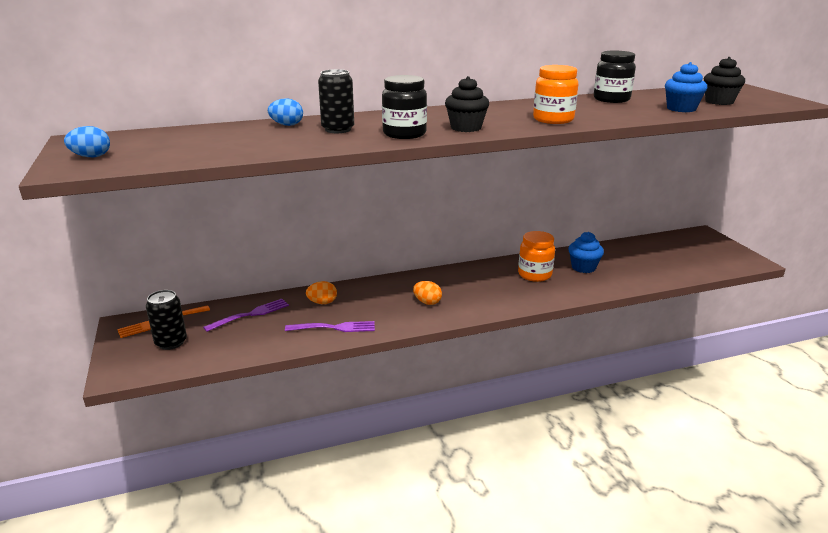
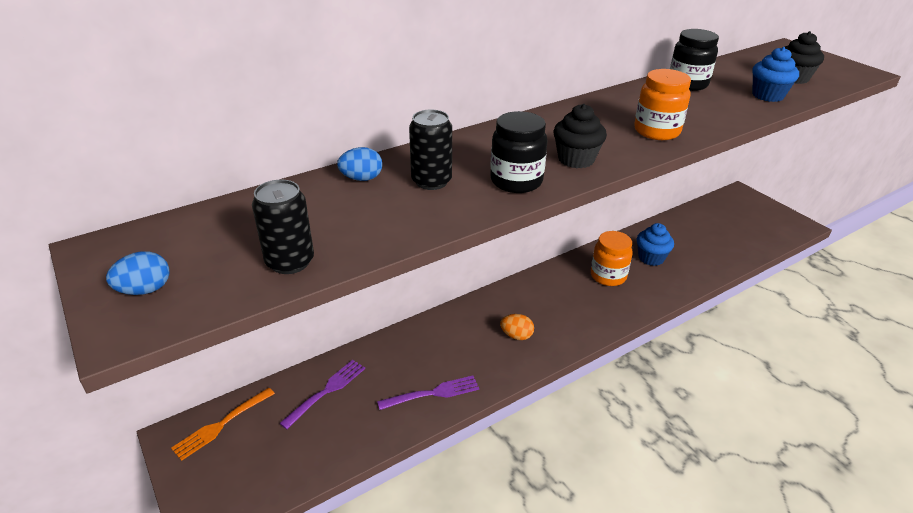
camera: 15 degrees left, 10 degrees up
black can [146,290,187,350] -> black can moved to [252,180,314,274]
orange egg [306,281,337,304] -> none

